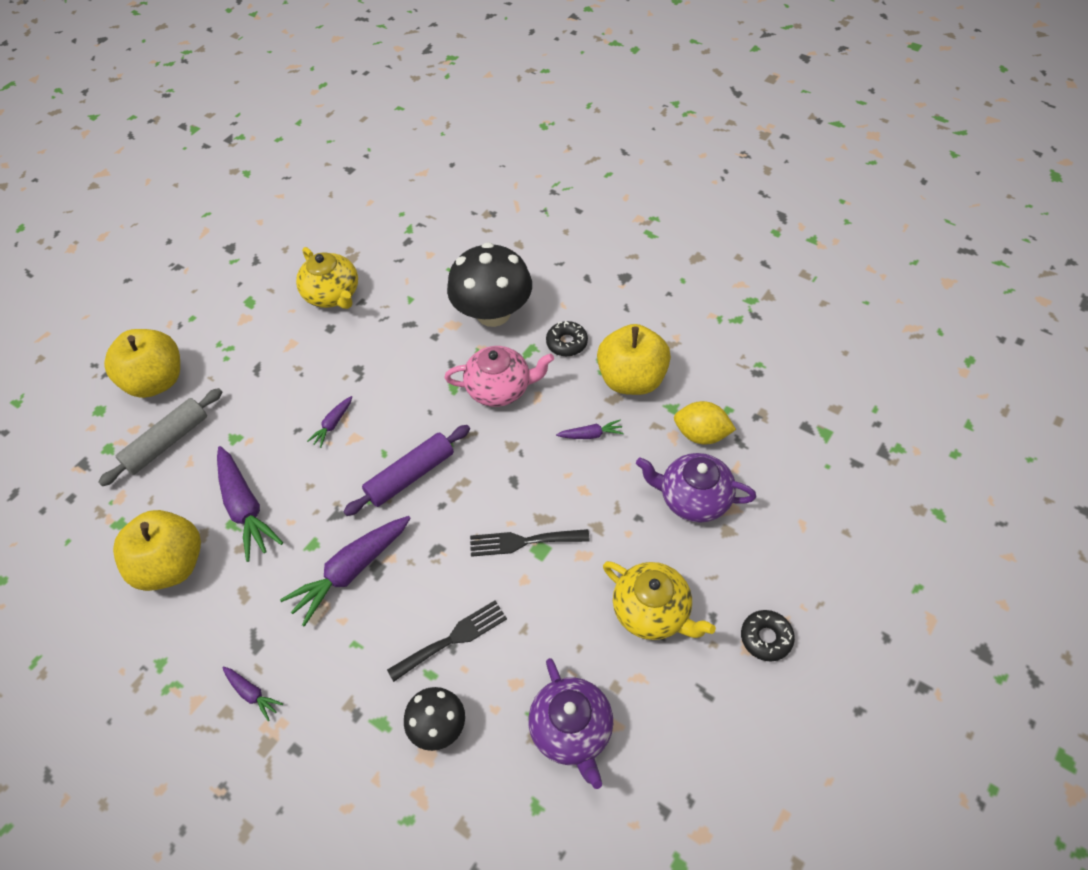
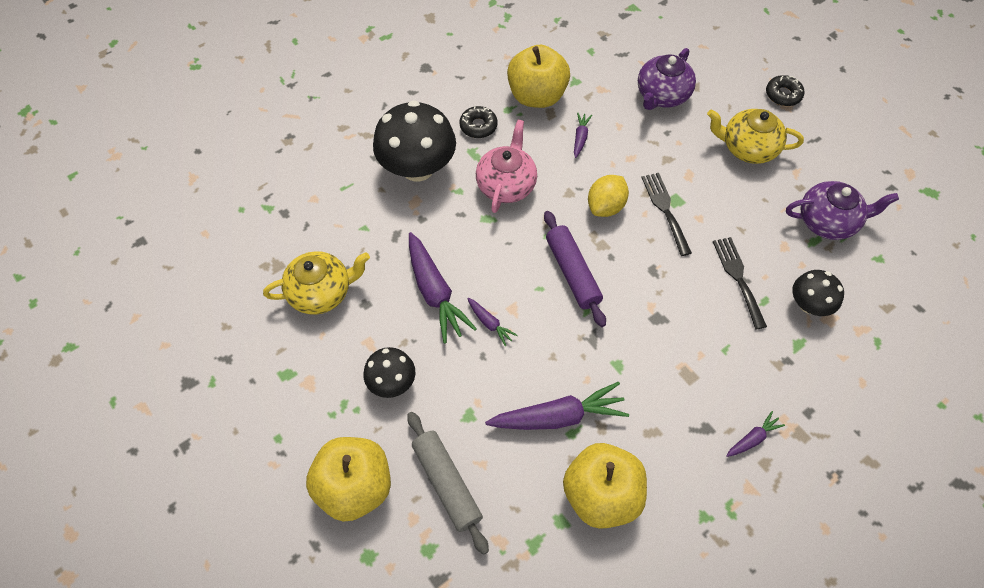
camera: 75 degrees left, 5 degrees up
purple carrot [280,516,411,627] -> purple carrot moved to [409,232,477,344]
black fork [470,529,590,557] -> black fork turned 150 degrees clockwise [641,173,692,256]
yellow teapot [603,561,716,640] -> yellow teapot turned 135 degrees counterclockwise [707,109,804,164]
yellow lemon [674,401,736,444] -> yellow lemon moved to [588,175,629,217]
none -> black mushroom [363,347,416,398]

